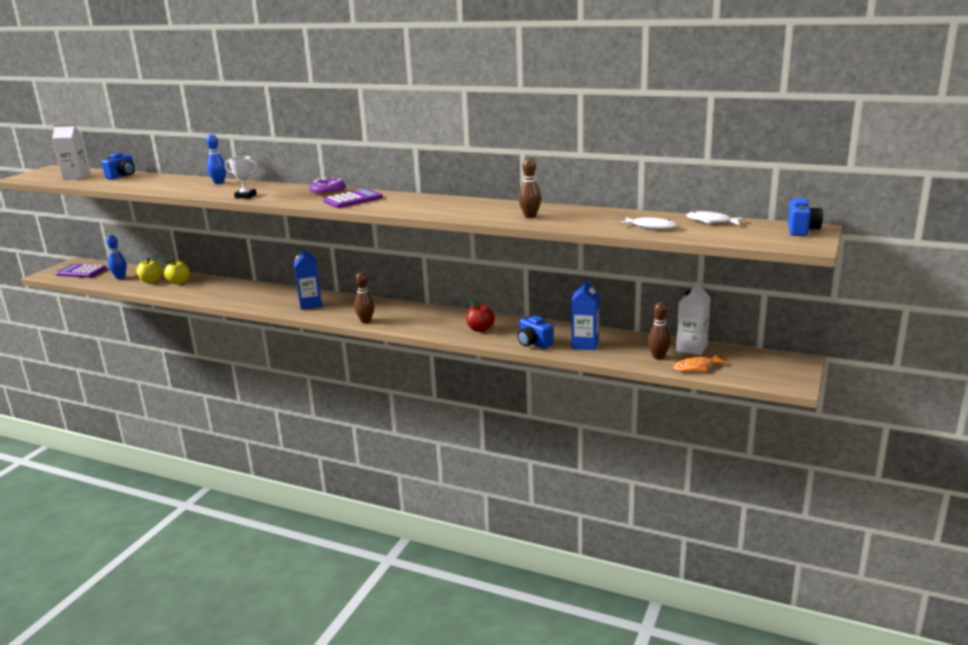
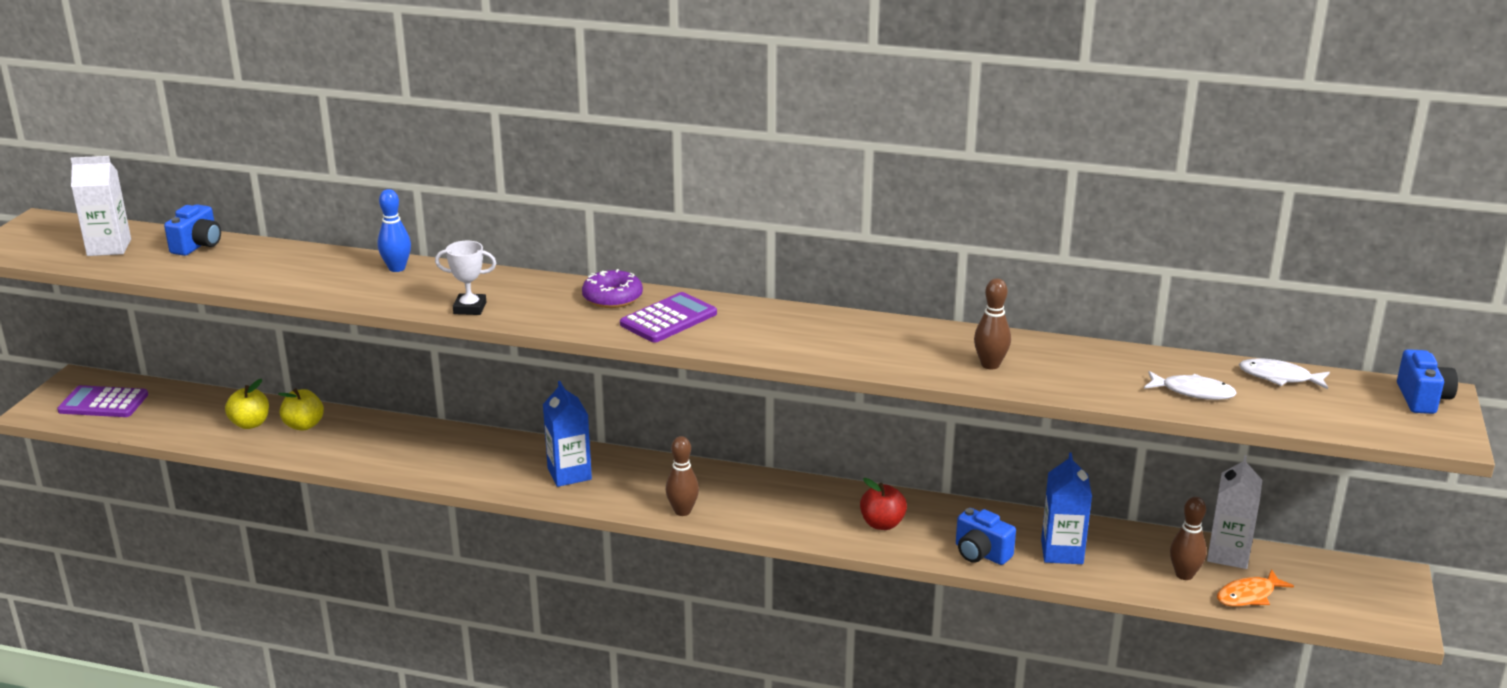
camera: 10 degrees left, 5 degrees up
blue bowling pin [106,235,127,279] -> none

